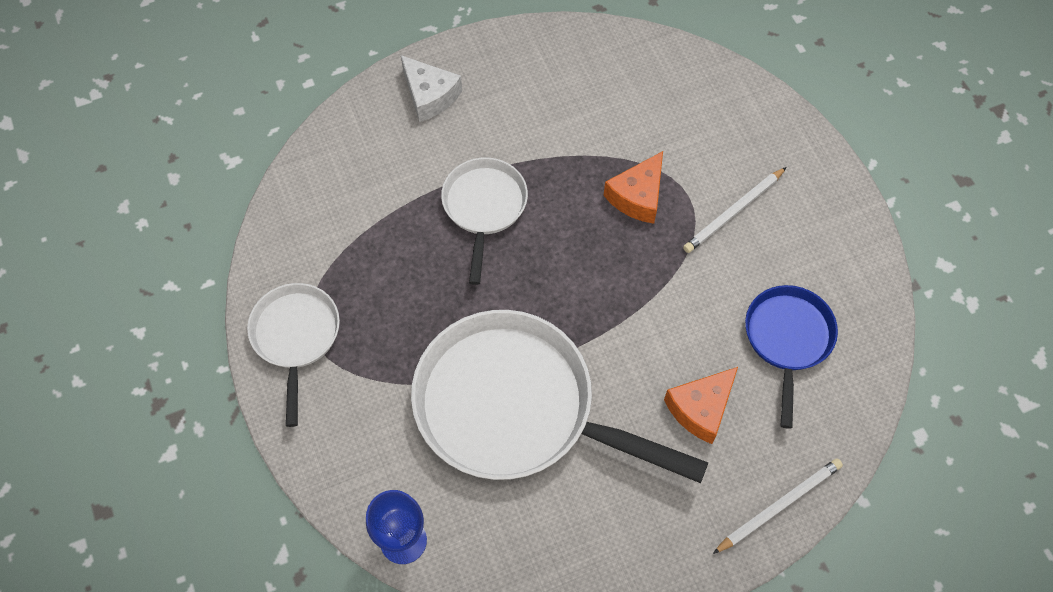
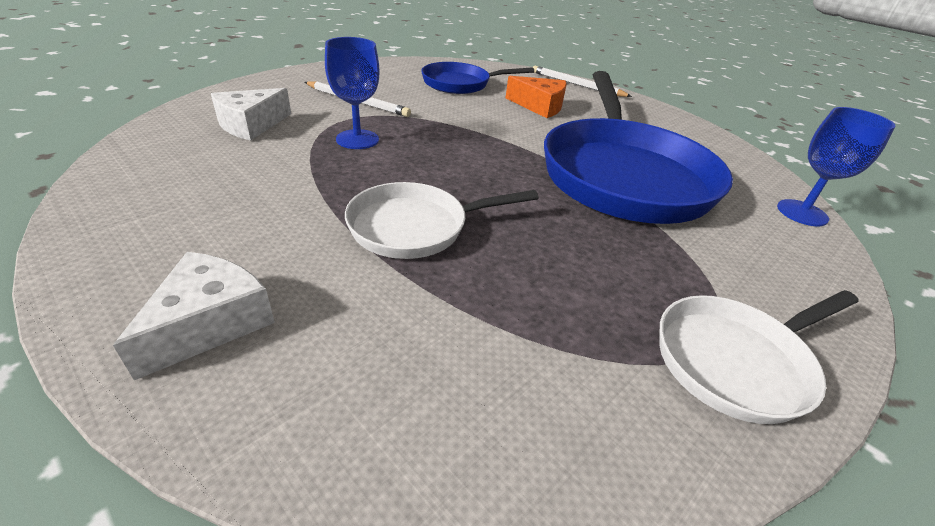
camera: 115 degrees left, 25 degrees down
white pan [411,310,708,483] -> blue pan [544,71,733,224]
orange cheese [603,151,663,224] -> blue goblet [325,37,380,149]
none -> white cheese [211,88,291,141]

